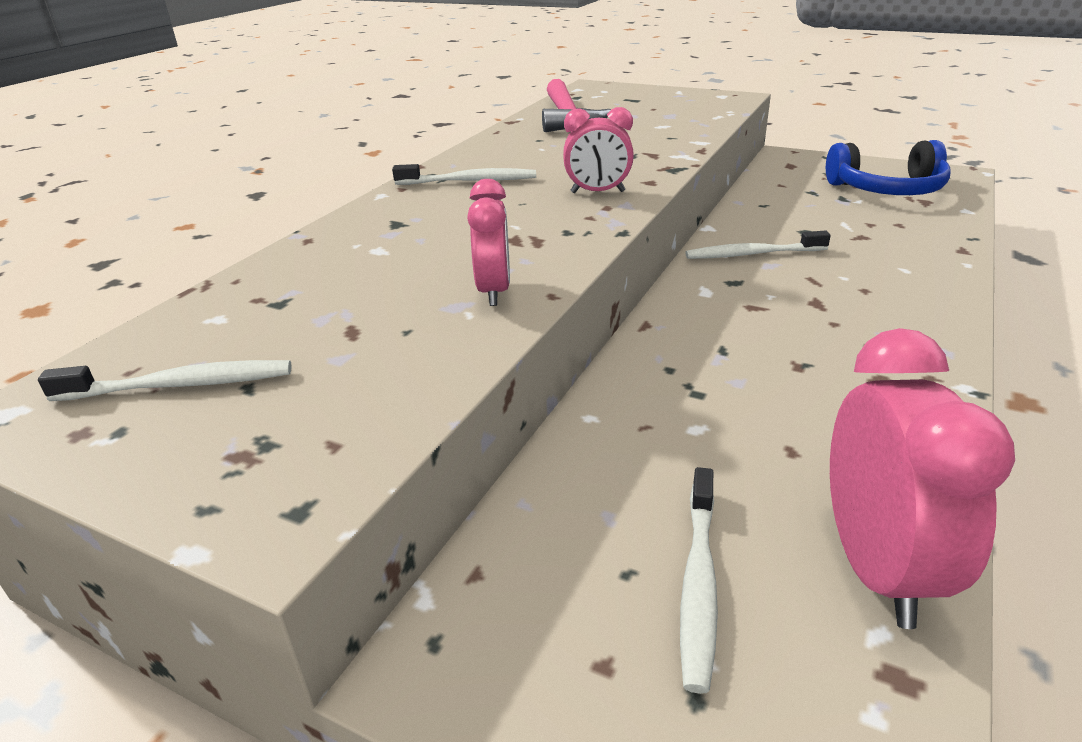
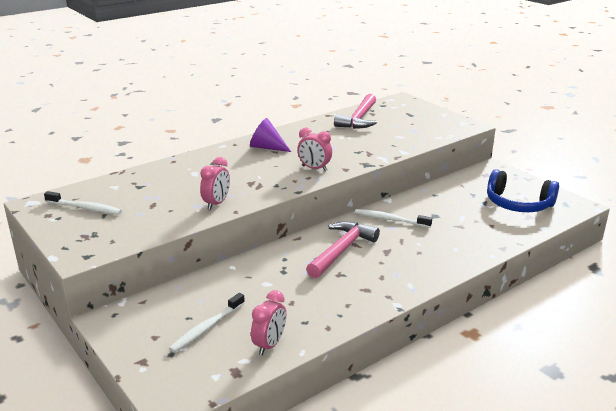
camera: 25 degrees right, 5 degrees down
white toothbrush [392,164,536,185] -> purple cone [250,118,291,152]
pink clock [830,328,1015,629] -> pink clock [251,290,286,355], size x0.60
none -> pink hammer [306,221,380,278]

